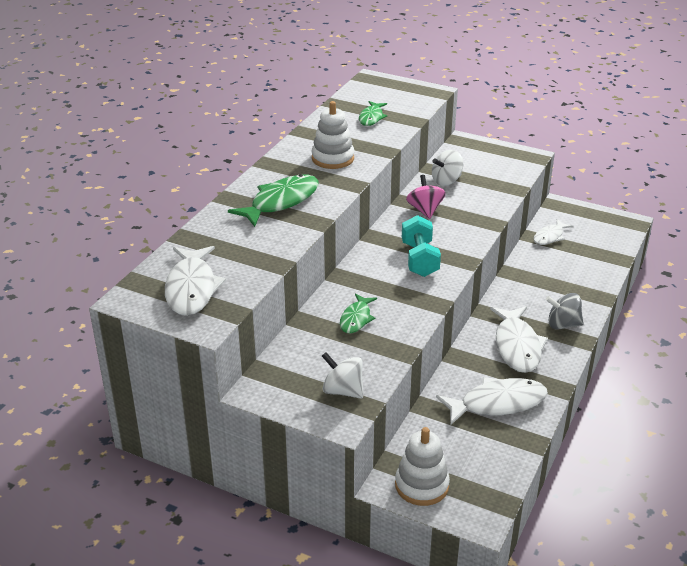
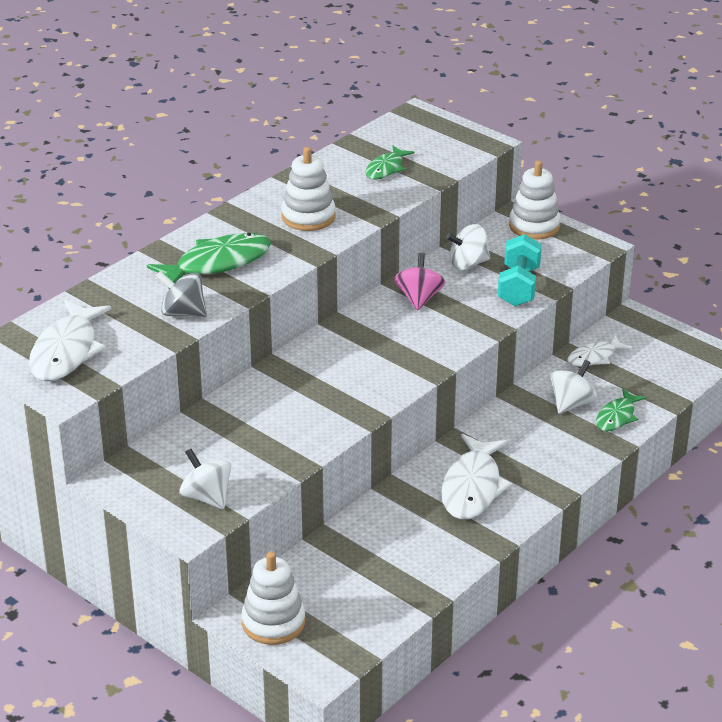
camera: 15 degrees right, 0 degrees up
green fish [340,293,377,333] -> green fish moved to [596,388,647,431]
turquoise dumbbell [402,215,441,277] -> turquoise dumbbell moved to [498,234,542,307]
white fish [436,377,548,425] -> none
grey spinning top [546,293,584,330] -> grey spinning top moved to [156,271,207,317]
none -> white stacking toy [509,160,561,240]
none -> white spinning top [551,360,597,414]

